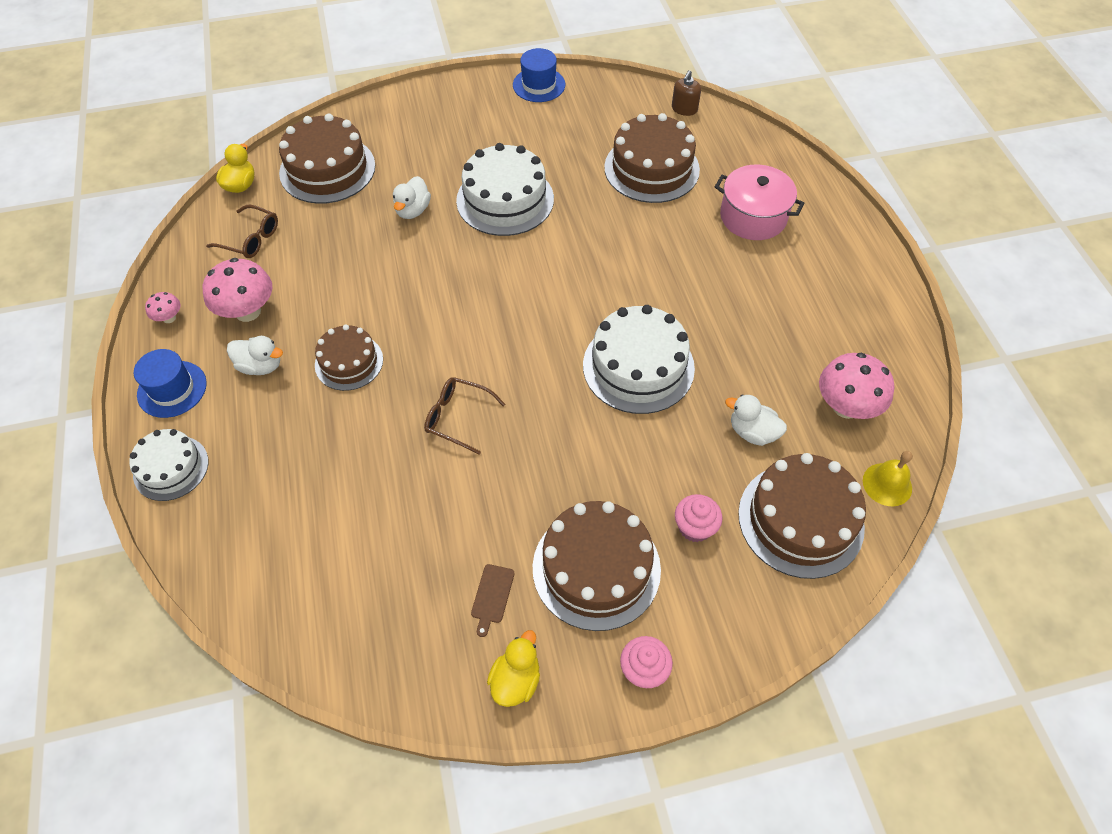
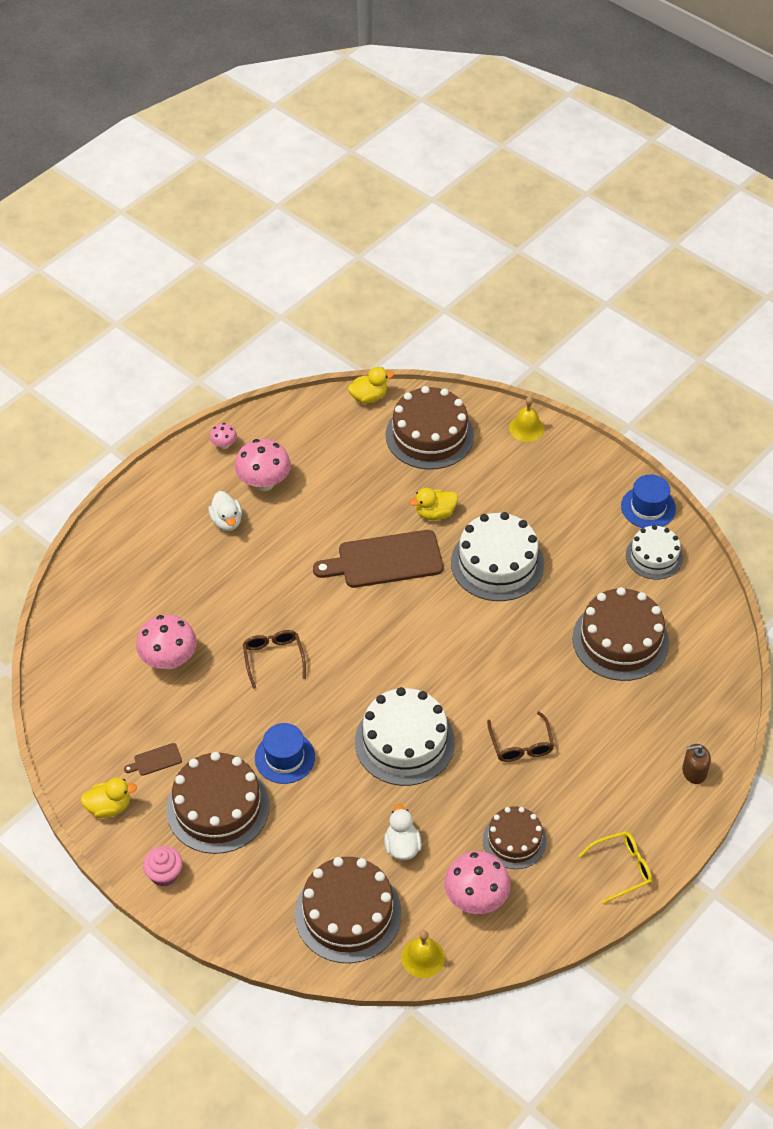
camera: 55 degrees right, 5 degrees down
white cake [129,429,208,501] -> white cake moved to [626,525,683,580]
blue hat [134,349,207,418] -> blue hat moved to [255,723,315,784]
brown glasses [206,205,278,258] -> brown glasses moved to [487,711,554,762]
brown cake [315,324,383,391] -> brown cake moved to [483,806,547,869]
white duck [393,176,431,219] -> yellow duck [409,488,458,520]
brown soap dispenser [672,70,701,116] -> brown soap dispenser moved to [682,744,711,784]
pink cupcake [675,494,722,542] -> none
pink pot [715,165,804,240] -> none
none -> pink mushroom [136,614,197,670]
none -> brown cutting board [313,530,444,588]
none -> yellow bell [509,396,545,442]
none -> yellow glasses [578,831,652,904]

